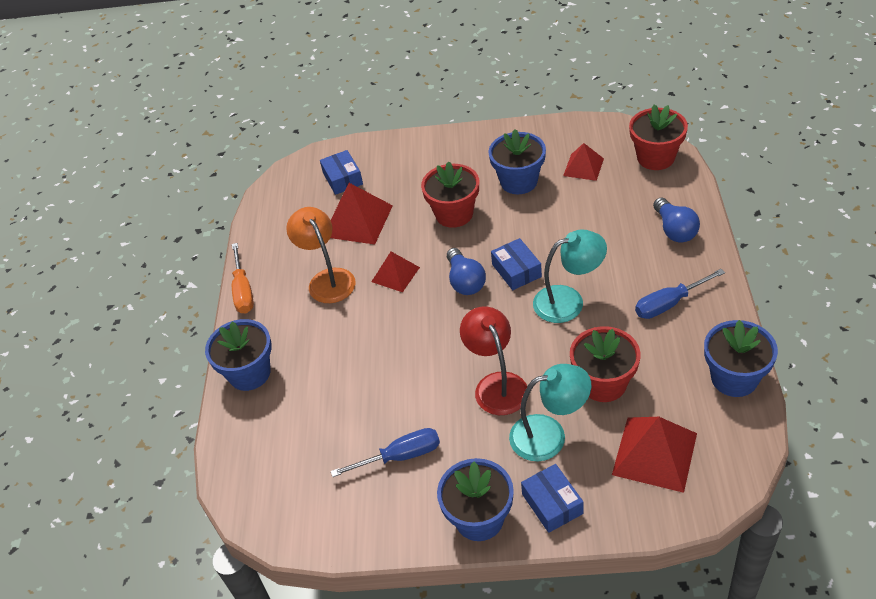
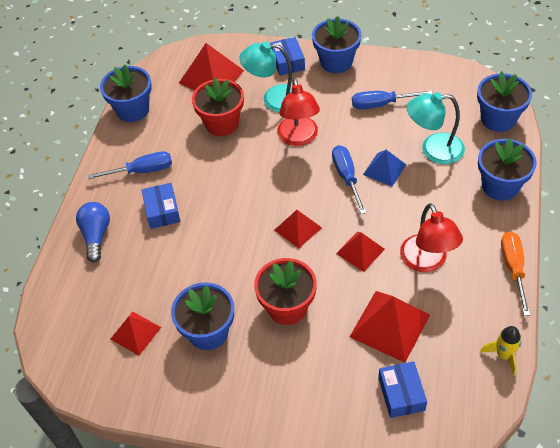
camera: 170 degrees left, 5 degrees up
orange lamp [286,207,356,303] -> red lamp [400,203,463,272]
blue light bulb [447,248,486,295] -> red pyramid [275,210,322,248]
blue box [491,238,542,290] -> blue box moved to [142,183,180,229]
turquoise lamp [533,230,607,323] -> turquoise lamp moved to [407,92,465,164]
red flower pot [629,105,688,170] -> none
none -> blue screwdriver [332,145,367,214]
none -> blue pyramid [363,150,406,187]
none -> blue flower pot [477,72,532,132]
none -> yellow rocket [480,326,521,376]

